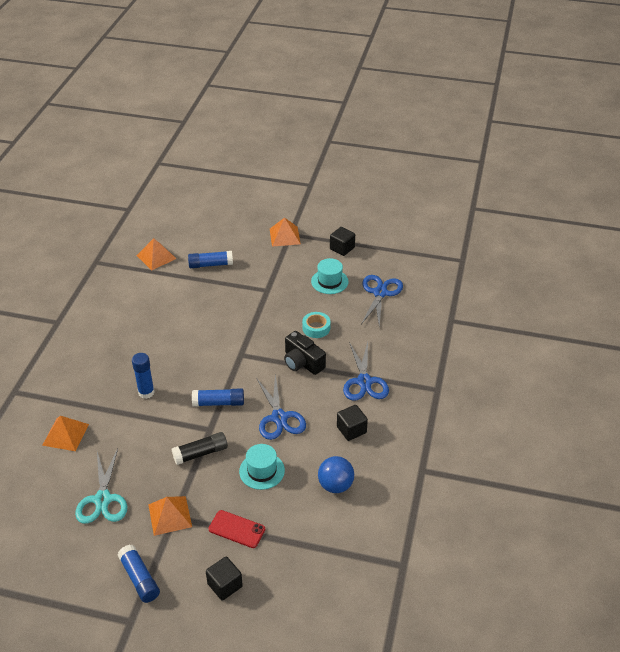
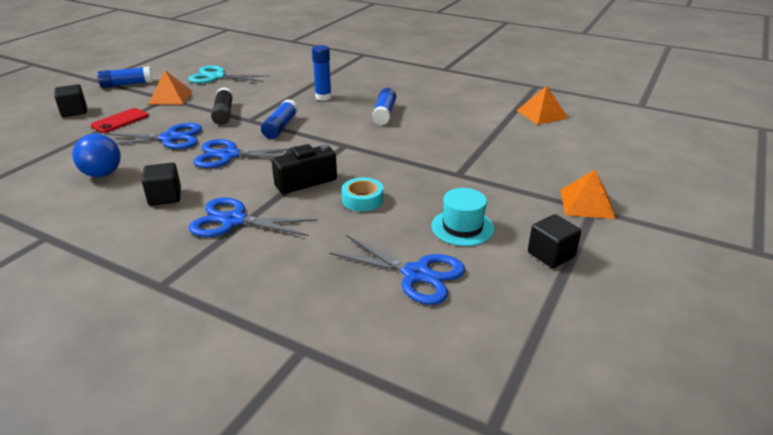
camera: 105 degrees right, 10 degrees down
orange pyramid [42,416,89,451] -> none
blue glue stick [188,251,233,268] -> blue glue stick moved to [372,88,396,125]
turquoise hat [239,444,285,490] -> blue scissors [104,123,202,149]

